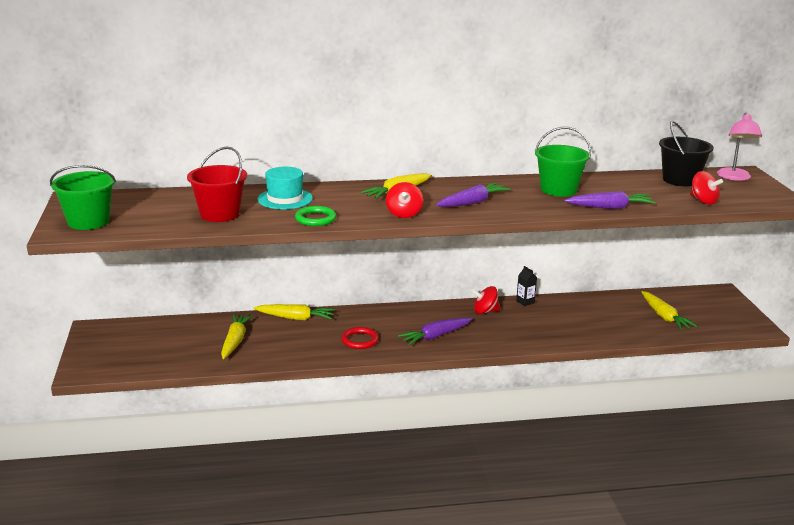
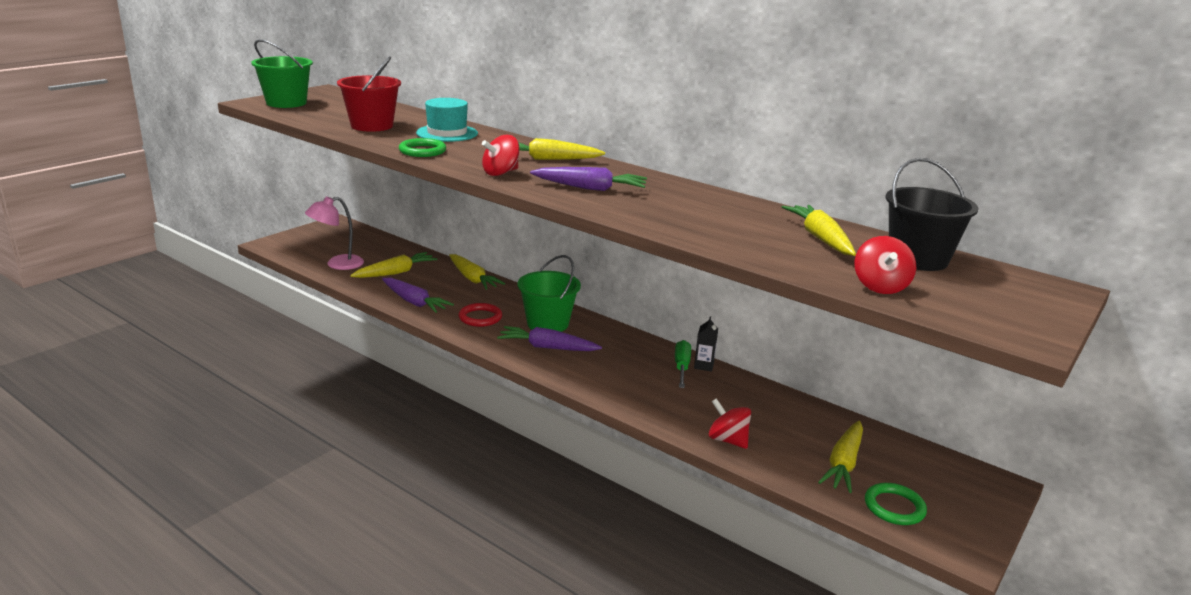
camera: 45 degrees right, 0 degrees up
red spinning top [471,286,500,314] -> red spinning top moved to [709,398,751,449]
green bucket [535,127,591,197] -> green bucket moved to [517,255,581,332]
purple carrot [564,191,655,209] -> purple carrot moved to [382,278,454,313]
pink lamp [717,113,762,181] -> pink lamp moved to [305,197,364,270]
none -> green screwdriver [675,340,691,388]
none -> yellow carrot [782,205,856,256]
none -> green ring [865,483,927,525]

